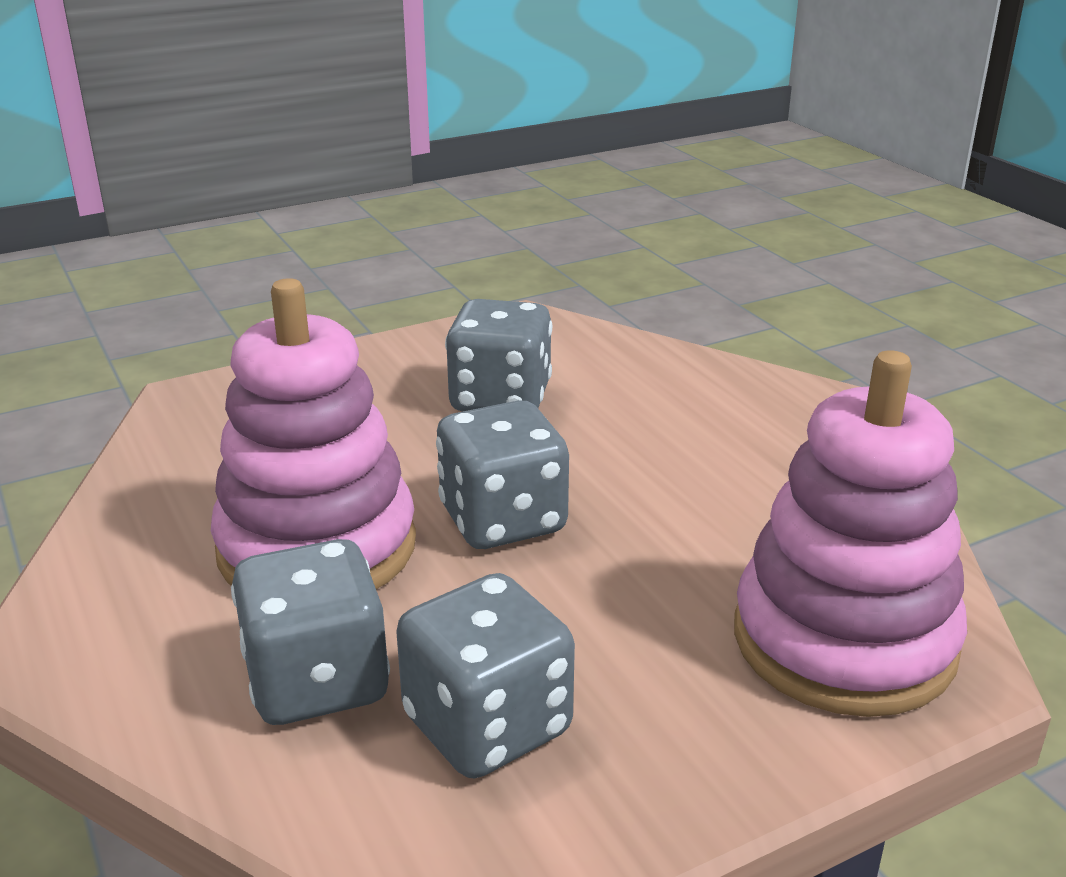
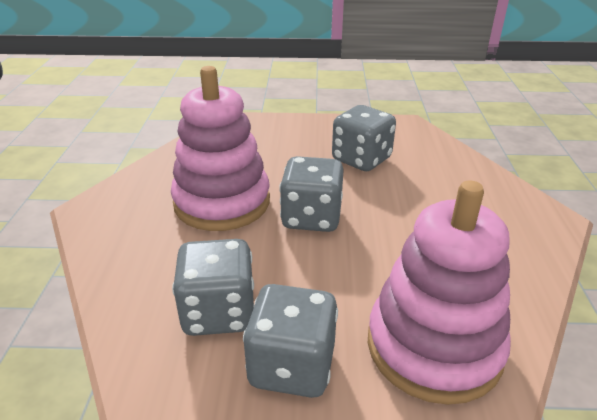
camera: 30 degrees right, 5 degrees up
grey dice [231,539,390,725] -> grey dice moved to [243,284,338,398]

